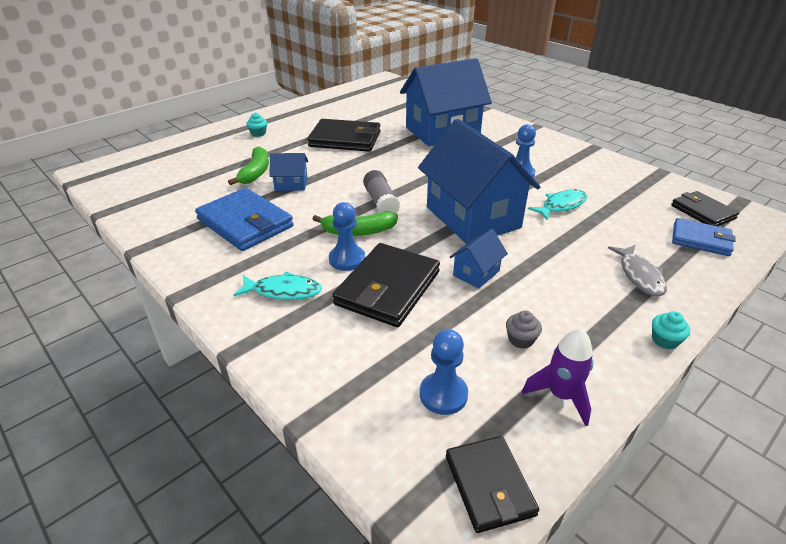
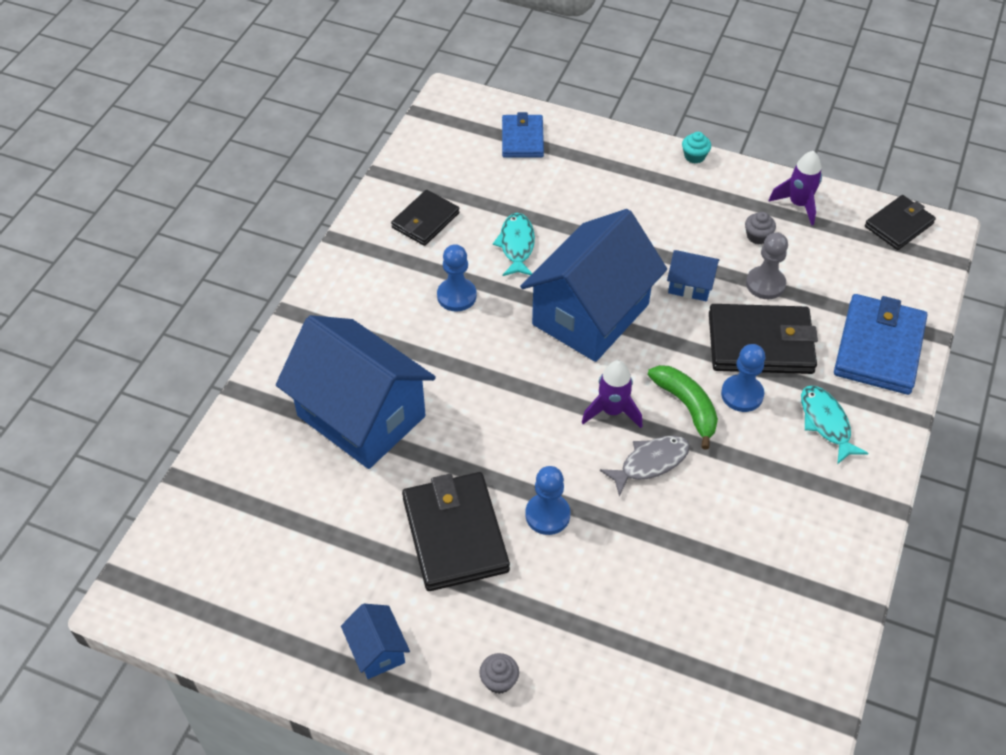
camera: 115 degrees left, 15 degrees up
blue wallet [195,188,293,251] -> blue wallet moved to [834,294,927,395]
green banana [228,146,269,185] -> none
turquoise cupcake [246,113,267,137] -> grey cupcake [479,653,519,694]
blue house [270,153,308,191] -> blue house moved to [341,604,410,679]
grey glue stick [363,170,400,213] -> purple rocket [582,360,642,428]
blue pawn [420,329,468,415] -> blue pawn moved to [525,466,570,535]
turquoise fish [528,189,587,220] -> turquoise fish turned 60 degrees clockwise [493,213,535,276]
grey fish [608,245,667,297] -> grey fish moved to [600,436,690,496]
black wallet [671,191,739,226] -> black wallet moved to [391,190,459,246]
none -> grey pawn [746,232,788,299]

